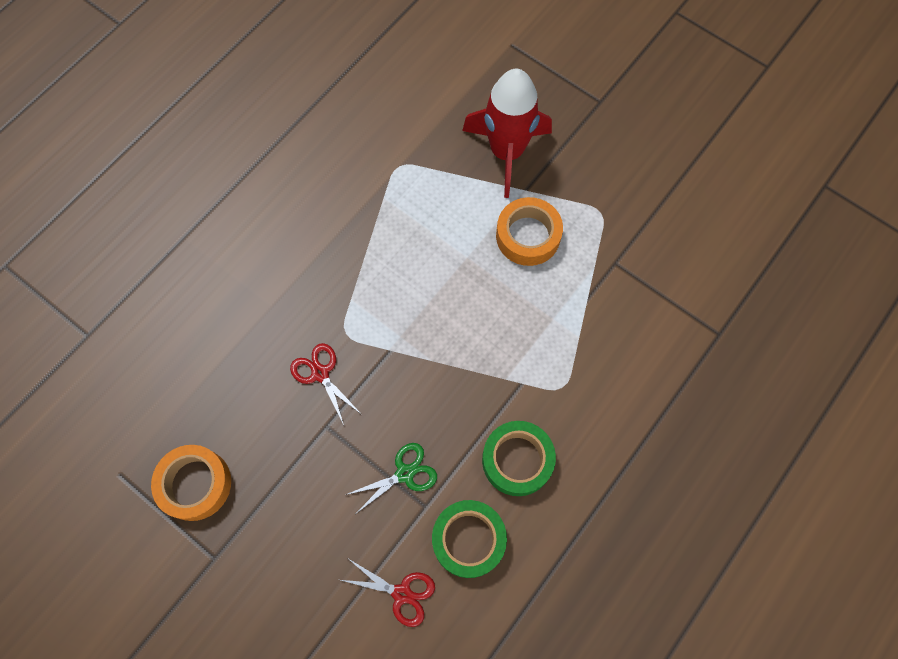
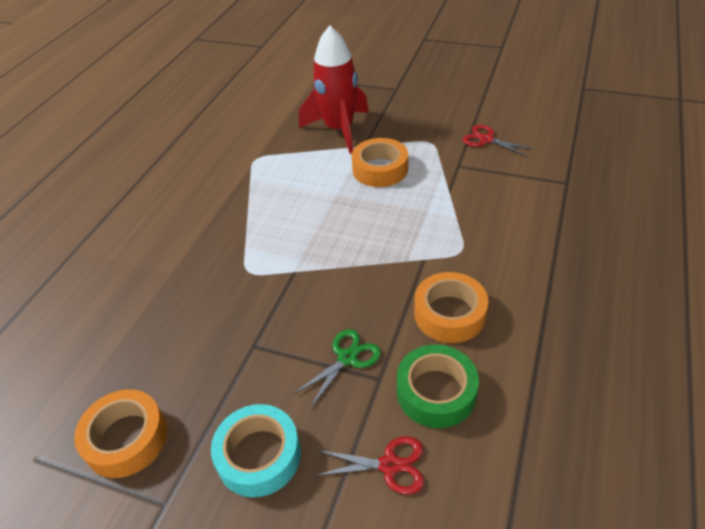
camera: 15 degrees left, 25 degrees down
red scissors [290,343,361,425] -> red scissors moved to [463,125,534,157]
green tape [482,421,556,496] -> orange tape [414,272,488,343]
none -> turquoise tape [211,404,301,497]

